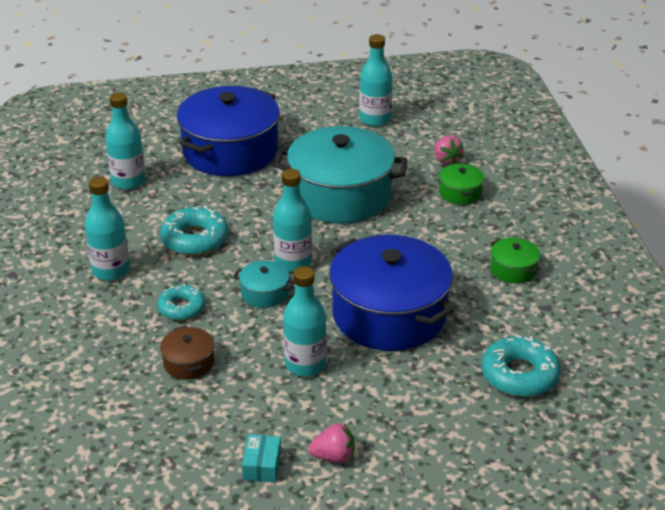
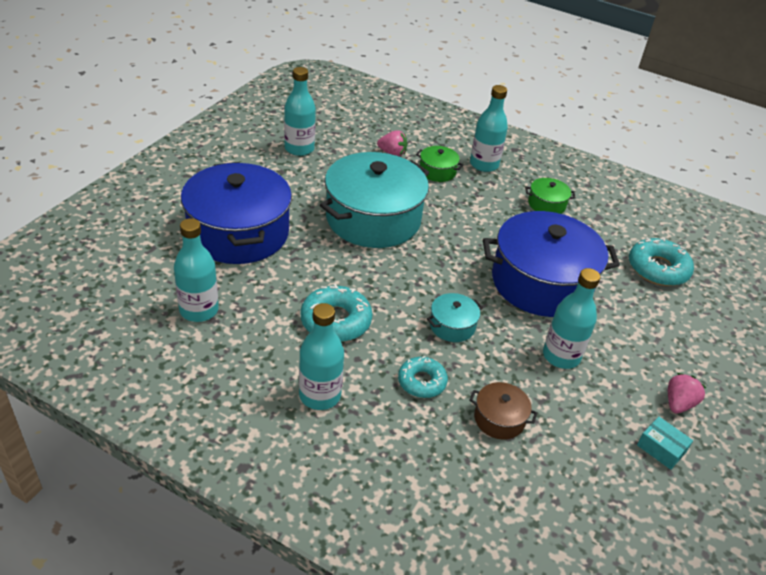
camera: 55 degrees left, 5 degrees up
turquoise bottle [273,169,312,272] -> turquoise bottle moved to [470,85,508,172]

